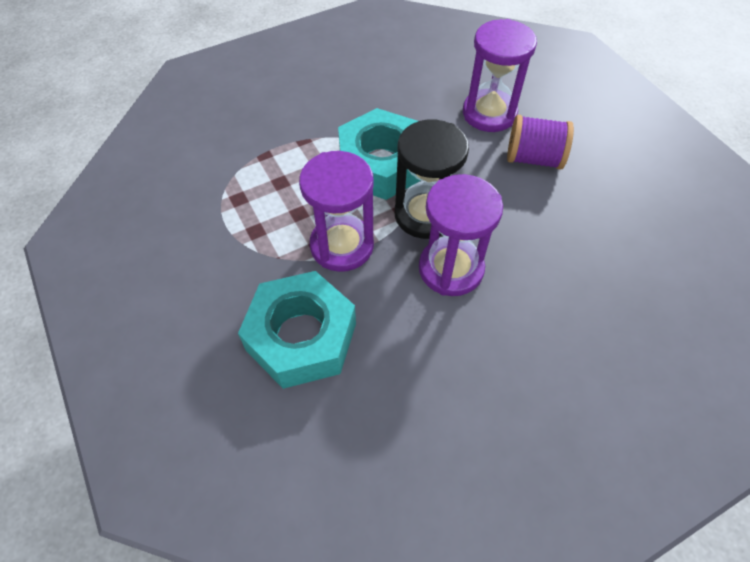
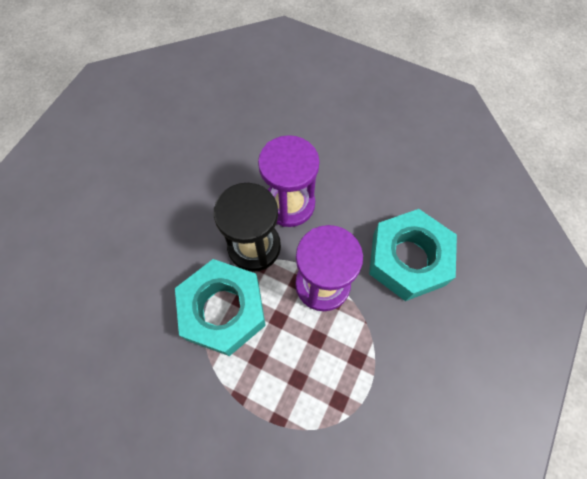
camera: 125 degrees left, 10 degrees up
purple hourglass [463,19,537,132] -> none
purple spool [507,115,574,169] -> none

